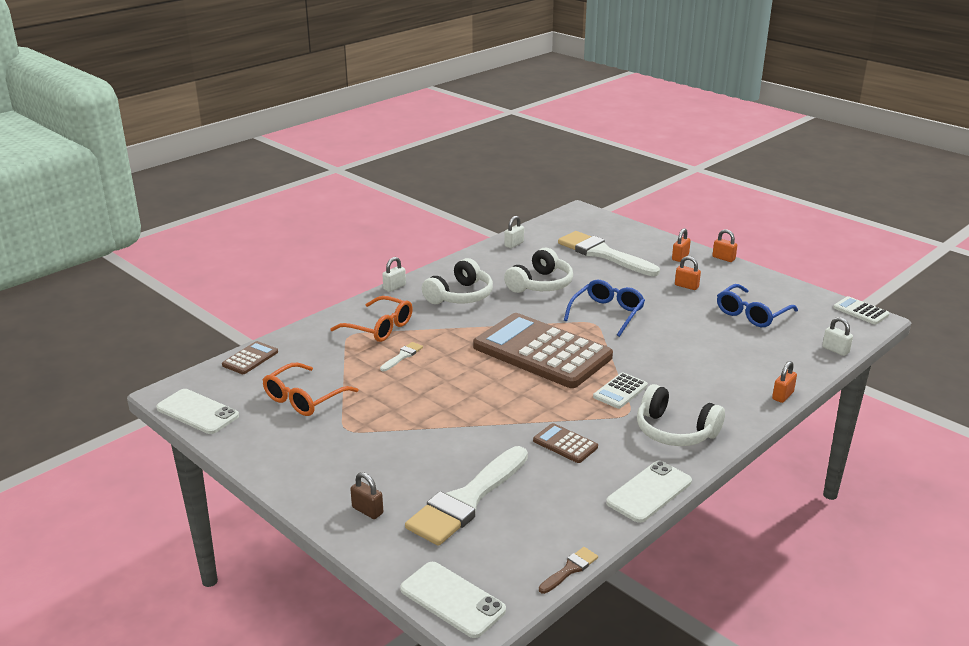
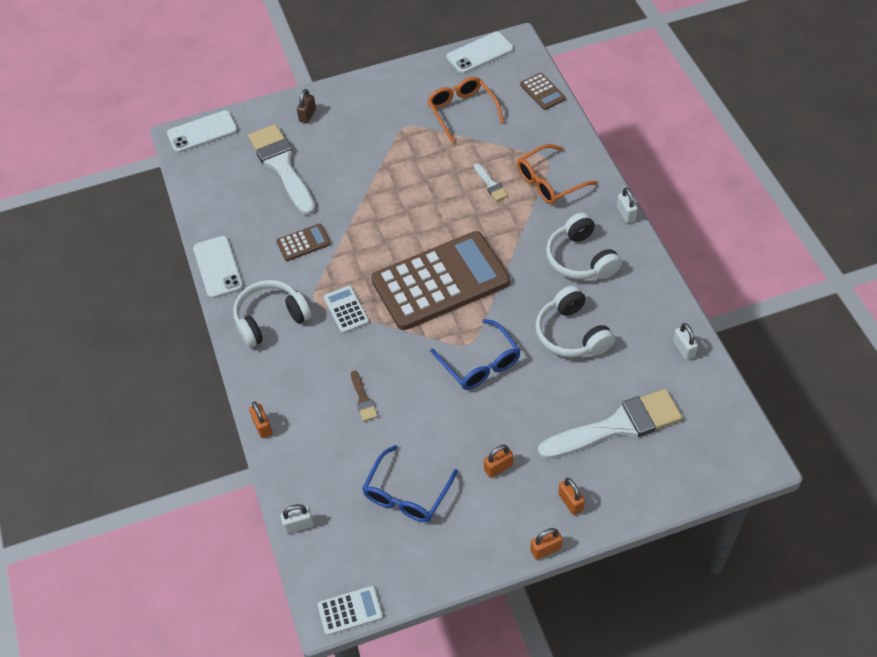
camera: 120 degrees right, 25 degrees up
brown padlock [350,472,383,519] -> brown padlock turned 45 degrees counterclockwise [297,89,316,123]
brown brush [539,547,598,594] -> brown brush moved to [351,370,378,421]
blue glasses [717,284,798,327] -> blue glasses turned 135 degrees counterclockwise [362,445,458,522]

